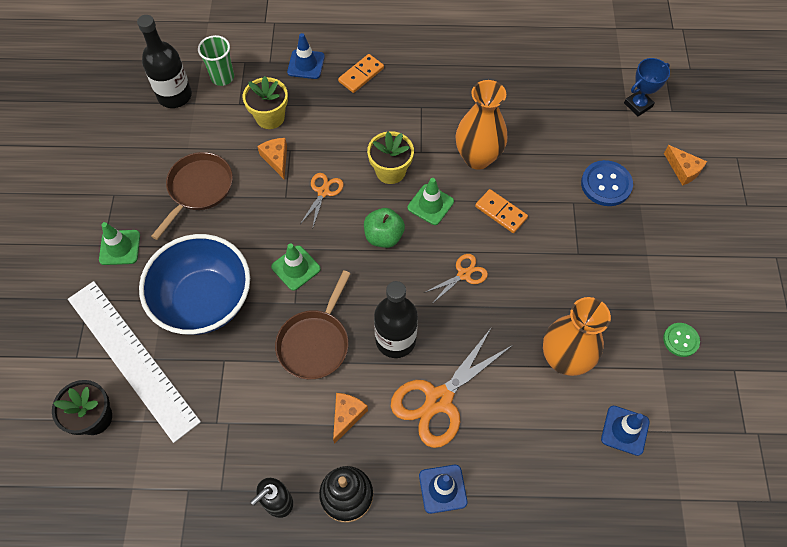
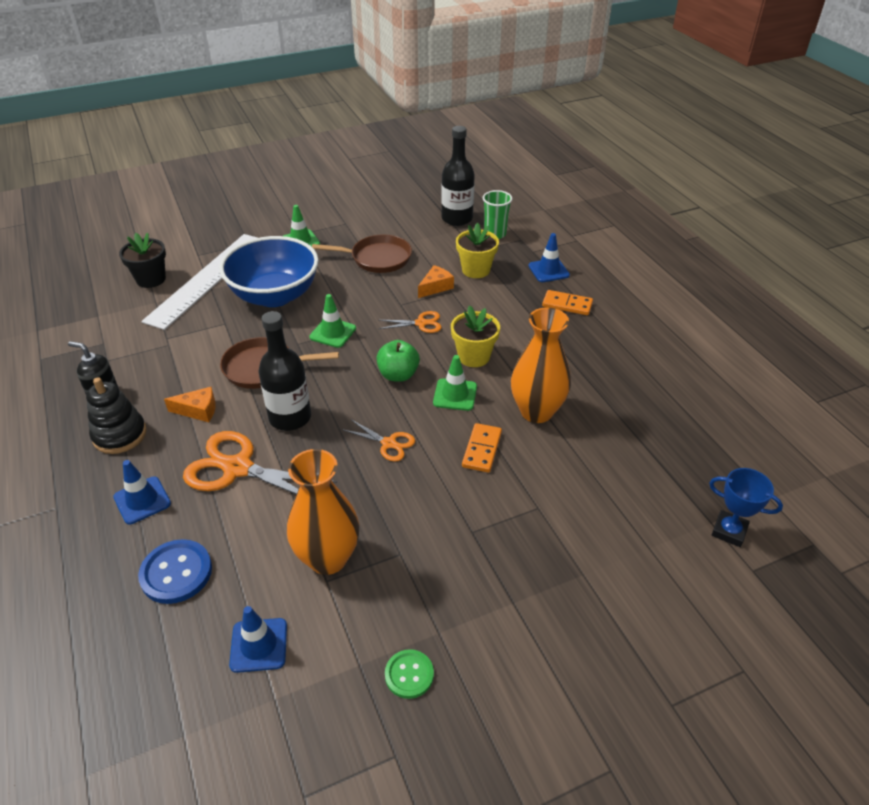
camera: 65 degrees right, 20 degrees down
blue button [581,160,633,206] -> blue button moved to [138,539,212,604]
orange cheese [664,145,707,186] -> none

